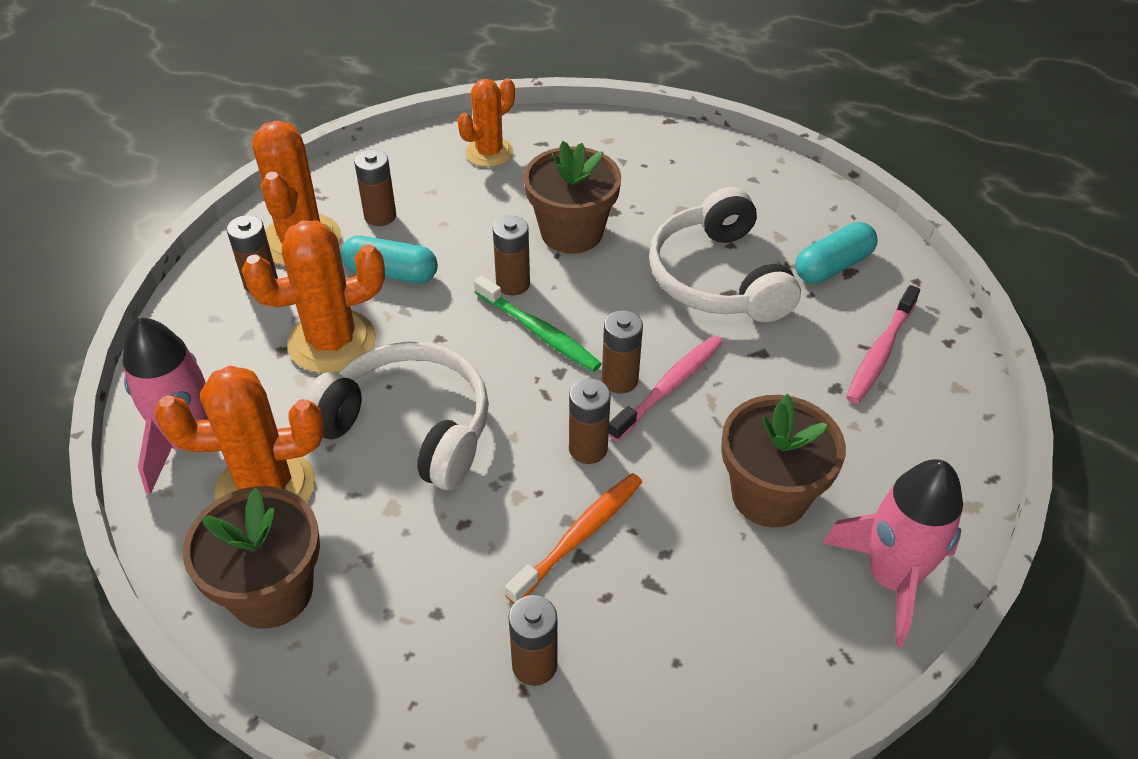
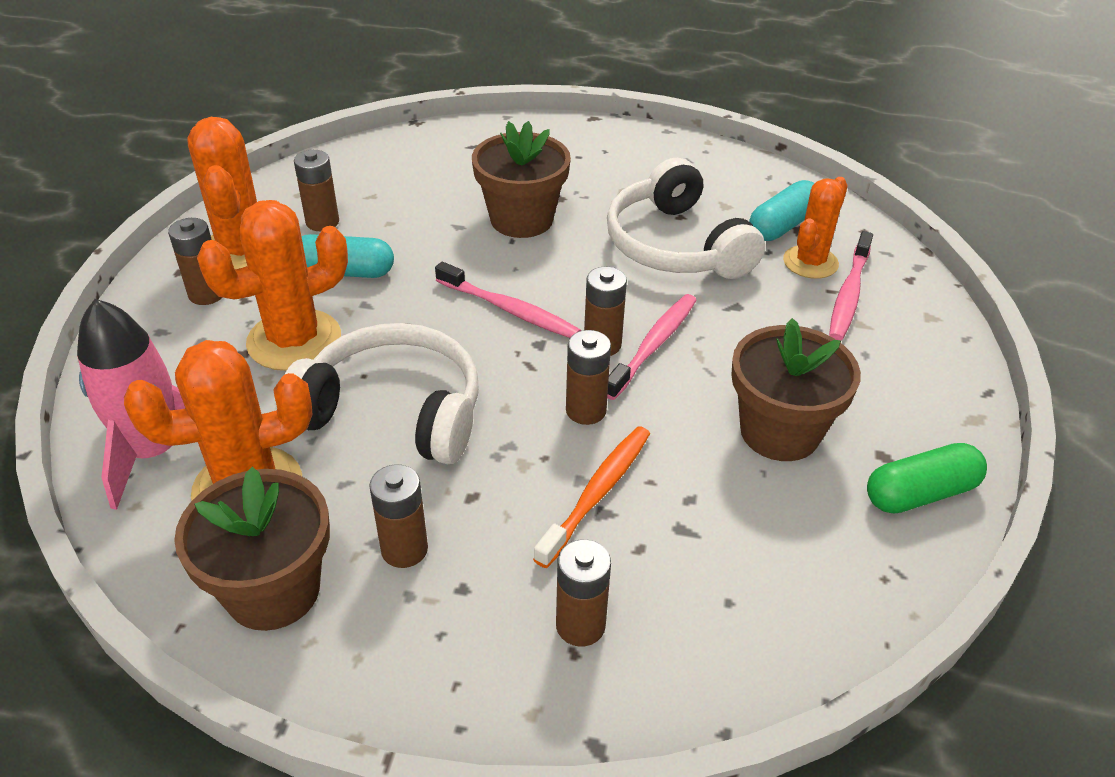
camera: 10 degrees left, 5 degrees down
orange cactus [458,78,515,167] -> orange cactus moved to [783,177,848,279]
green toothbrush [474,275,602,372] -> pink toothbrush [435,262,581,338]
brown battery [493,216,530,296] -> brown battery moved to [369,464,428,568]
pink rocket [823,459,963,647] -> green capsule [867,443,987,514]

